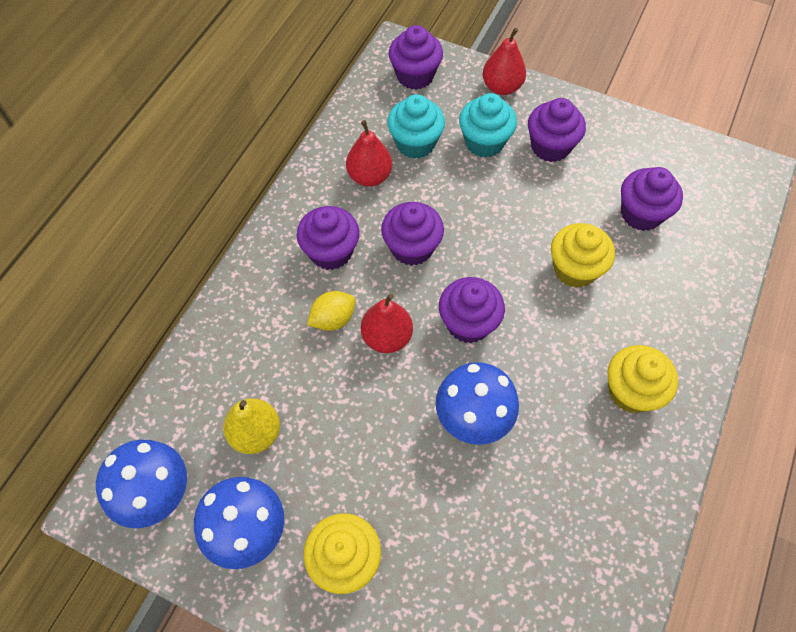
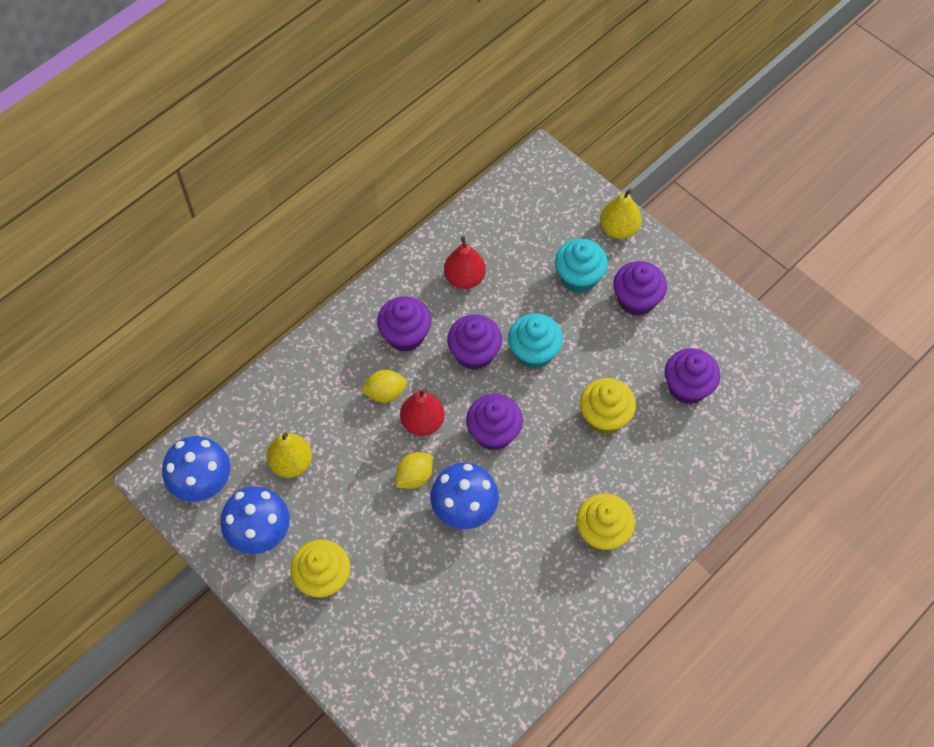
camera: 20 degrees right, 0 degrees up
turquoise cupcake [387,94,445,159] -> turquoise cupcake moved to [508,313,563,369]
purple cupcake [389,25,443,90] -> none
red pear [483,28,526,95] -> yellow pear [600,188,642,239]
none -> yellow lemon [396,452,433,489]

